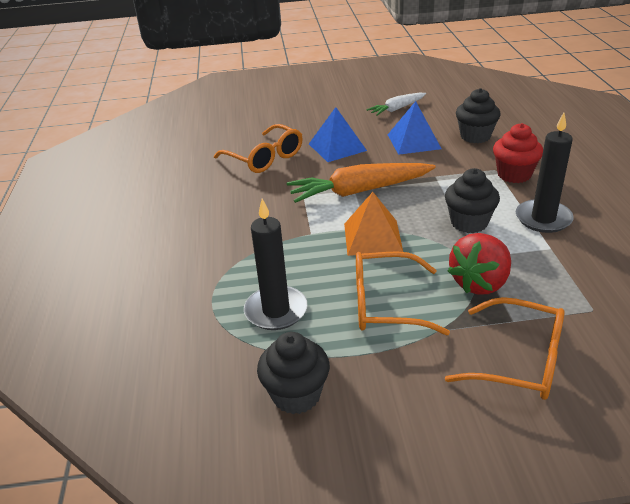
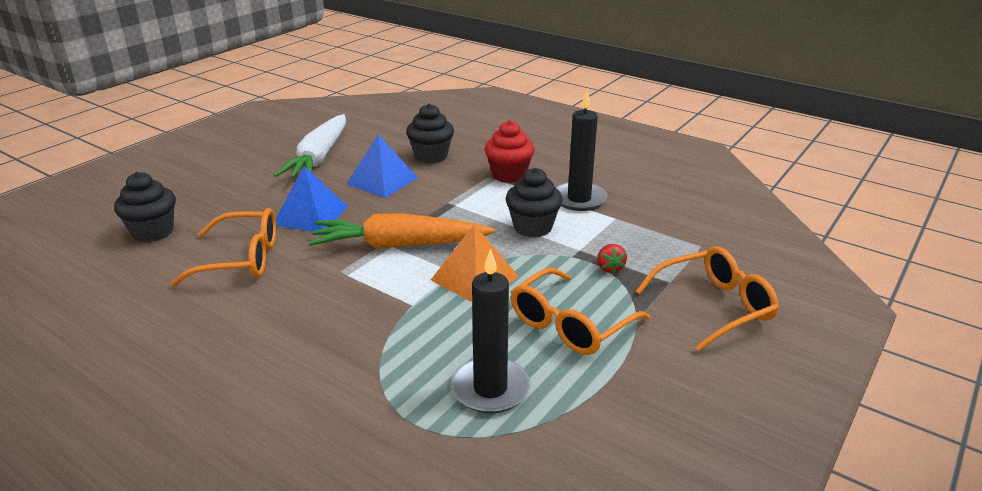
camera: 50 degrees left, 5 degrees down
black cupcake [257,332,330,414] -> black cupcake moved to [114,172,176,242]
orange carrot [287,163,436,203] -> orange carrot turned 60 degrees clockwise [309,214,495,248]
white carrot [367,93,426,116] -> white carrot [274,114,346,178], size x1.76
red strawberry [448,233,511,295] -> red strawberry [597,244,627,274], size x0.48

